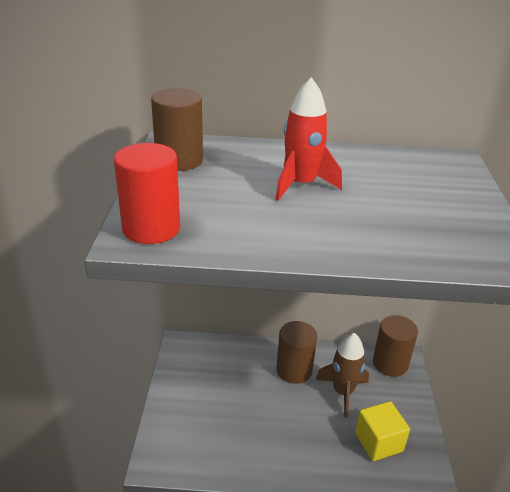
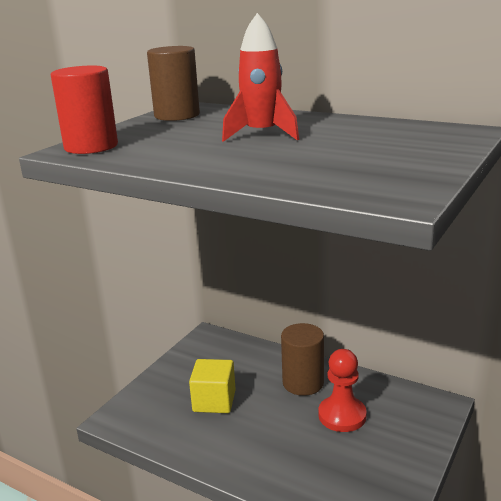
camera: 30 degrees right, 10 degrees down
brown rocket [316,333,369,417] -> red pawn [318,349,367,432]
yellow cube [355,401,410,461] -> yellow cube moved to [189,359,236,413]
brown cylinder [373,315,418,377] -> none

